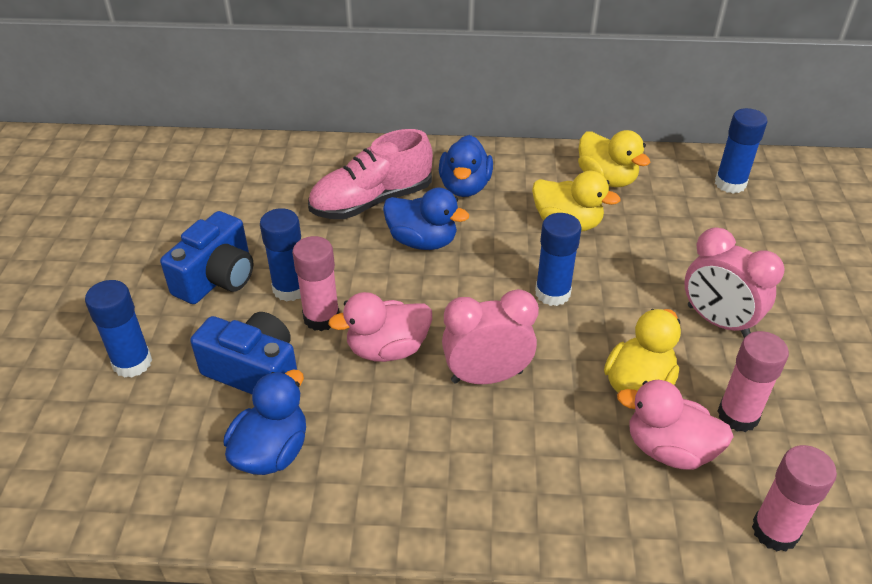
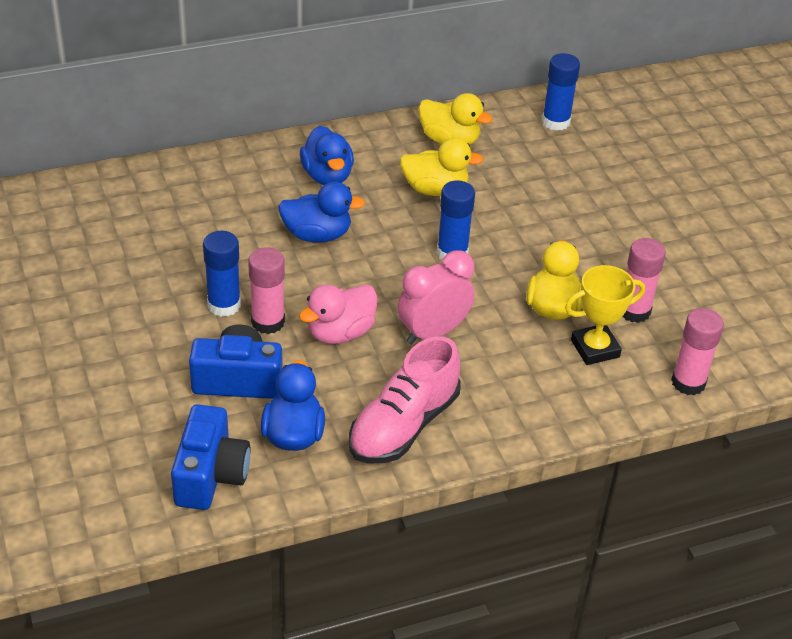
camera: 25 degrees left, 0 degrees up
blue glue stick [85,280,152,378] -> none
blue camera [160,211,253,304] -> blue camera moved to [171,404,250,510]
pink shoe [308,129,433,219] -> pink shoe moved to [349,336,461,463]
pink duck [617,380,734,470] -> yellow trophy [565,265,645,365]
pink clock [684,227,784,338] -> none

